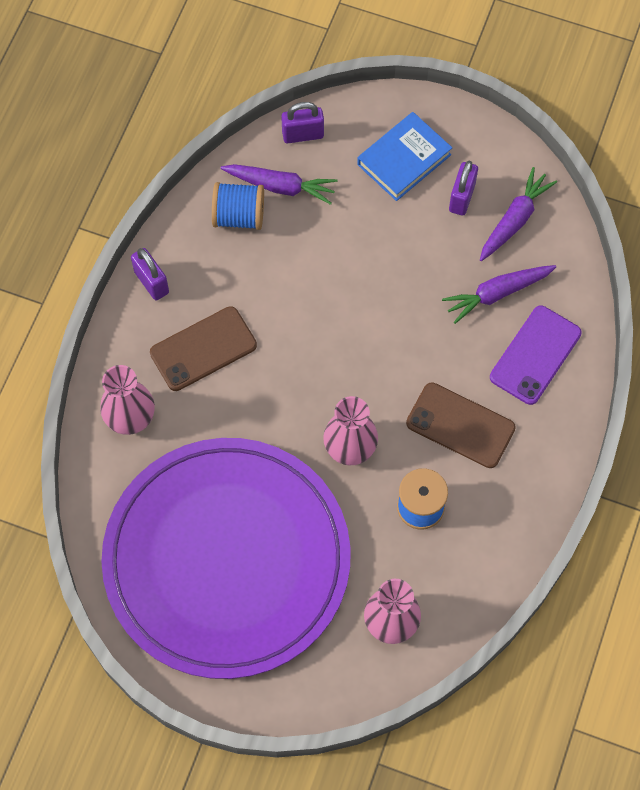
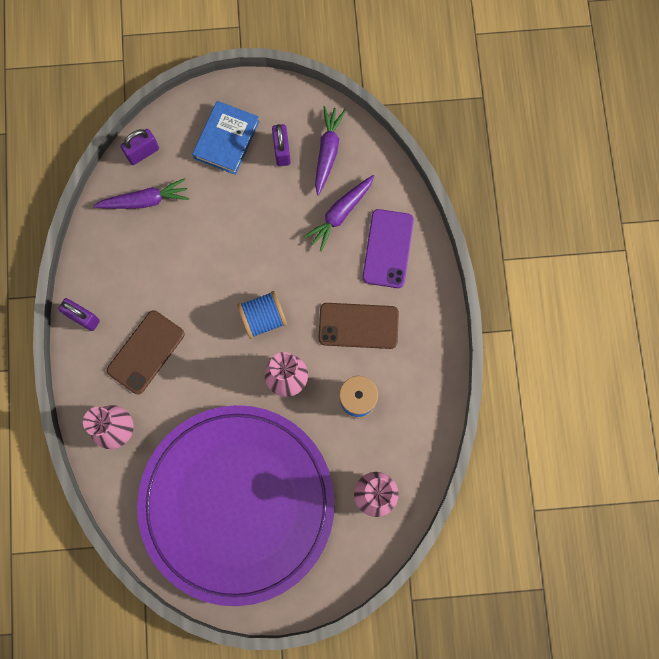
camera: 25 degrees left, 10 degrees up
blue spool [212,182,264,230] -> blue spool moved to [237,291,287,339]

